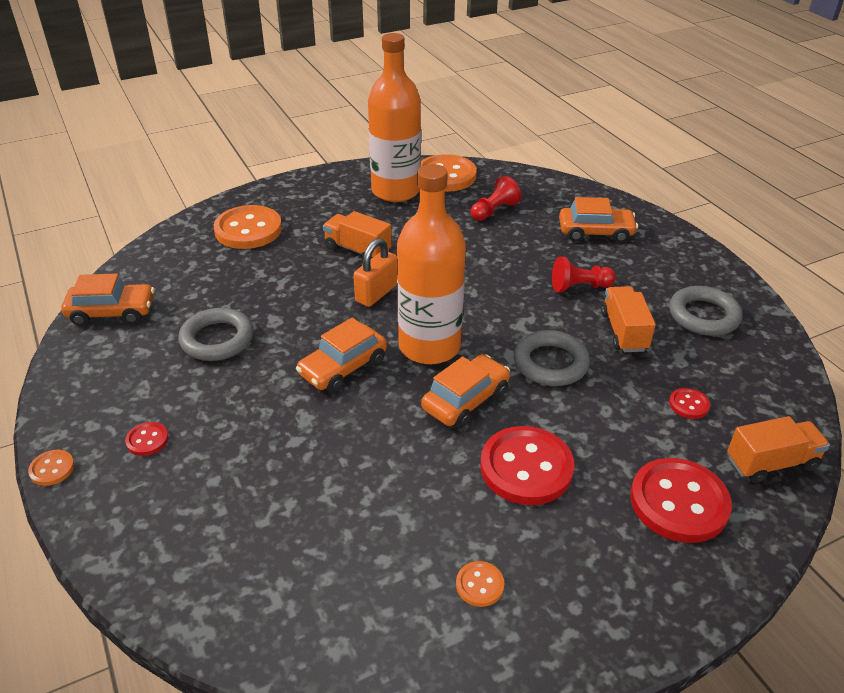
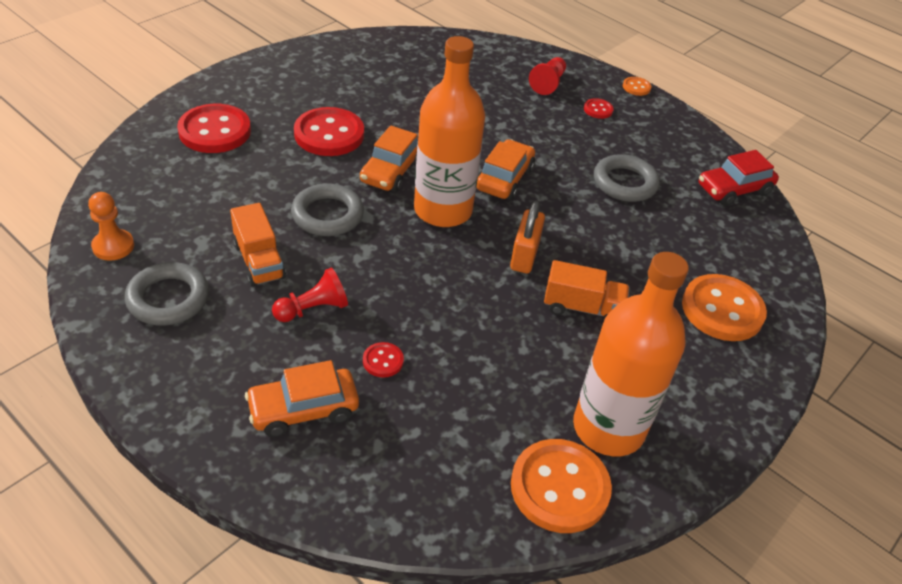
camera: 155 degrees right, 5 degrees up
orange car [62,274,155,326] -> red car [699,150,779,206]
orange button [456,561,504,607] -> none
red pawn [470,176,521,221] -> red pawn moved to [529,57,566,95]
red button [669,388,710,419] -> red button moved to [363,342,404,378]
orange truck [727,416,830,483] -> none
none -> orange pawn [88,192,134,261]

